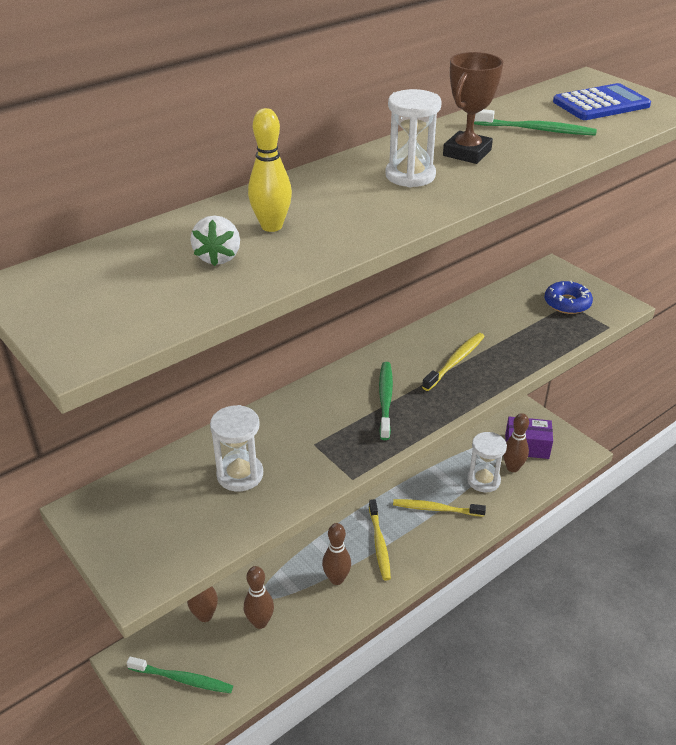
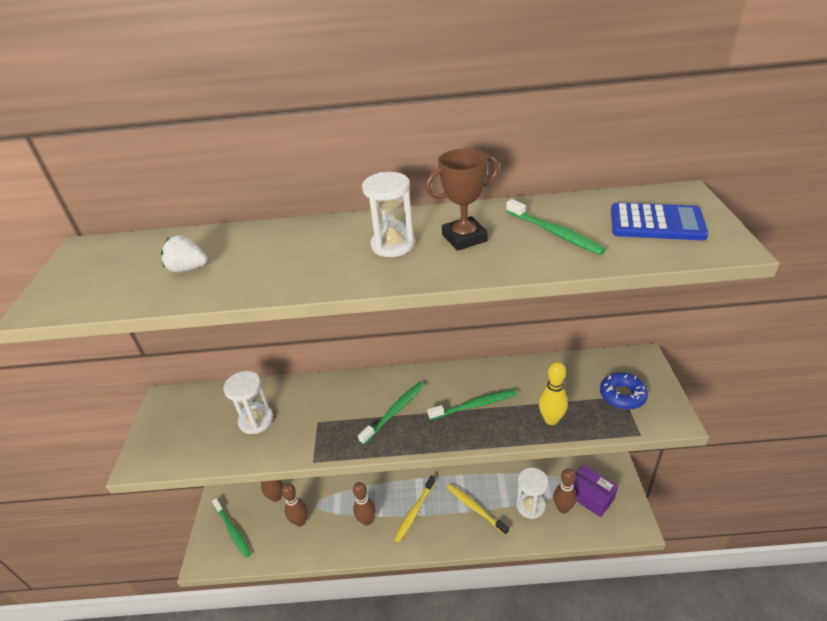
camera: 40 degrees right, 0 degrees up
white strawberry [190,216,240,266] -> white strawberry turned 60 degrees clockwise [161,235,208,272]
yellow bowling pin [248,108,292,232] -> yellow bowling pin moved to [539,361,568,425]
yellow toothbrush [422,333,485,391] -> green toothbrush [427,389,518,420]

